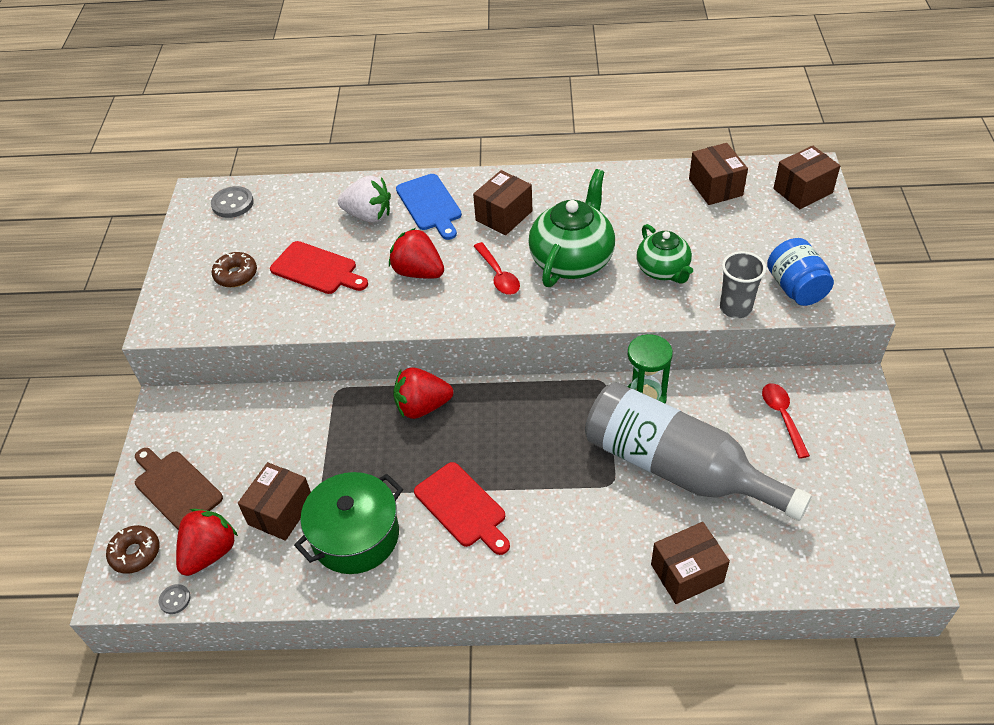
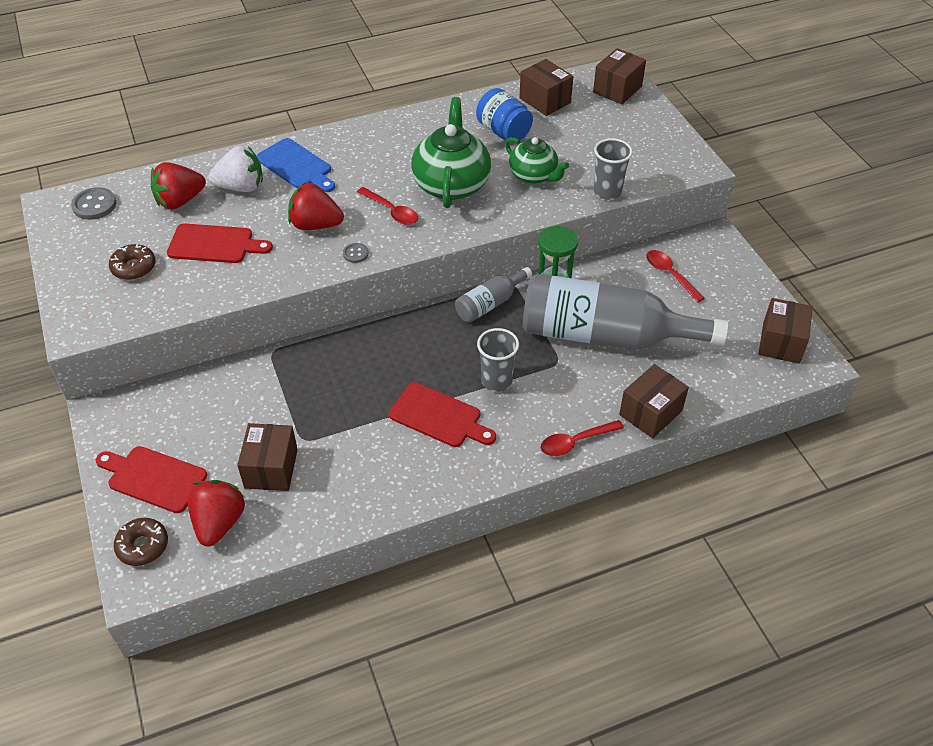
camera: 25 degrees left, 0 degrees up
brown cutting board [135,448,223,530] -> red cutting board [96,446,207,513]
grey button [159,584,190,614] -> grey button moved to [343,243,369,263]
green pot [294,472,403,574] -> none
red strawberry [393,367,453,419] -> red strawberry moved to [151,162,206,210]
brown box [473,170,533,235] -> brown box moved to [759,298,813,364]
blue jar [767,238,834,306] -> blue jar moved to [476,88,533,140]
none -> grey bottle [455,267,532,323]
none -> grey cup [477,328,519,392]
none -> red spoon [541,420,624,456]

